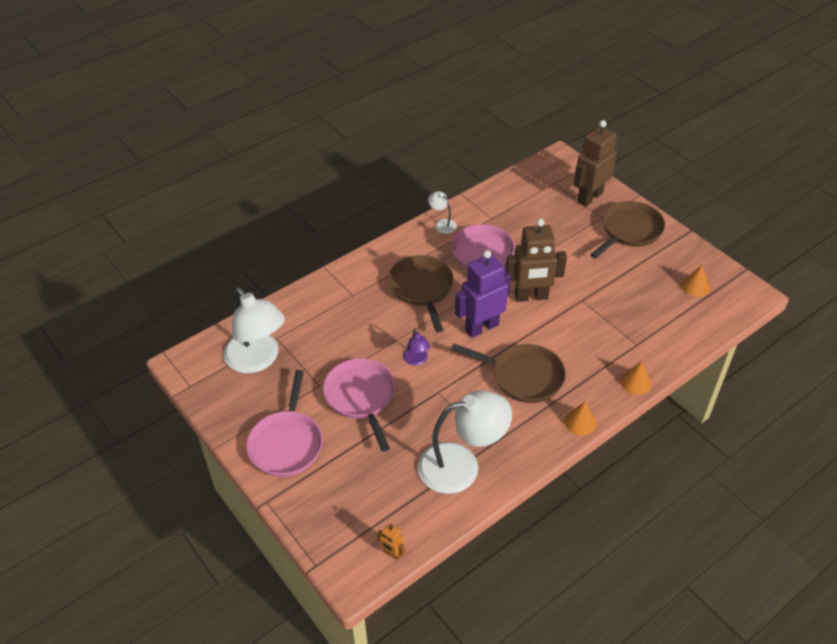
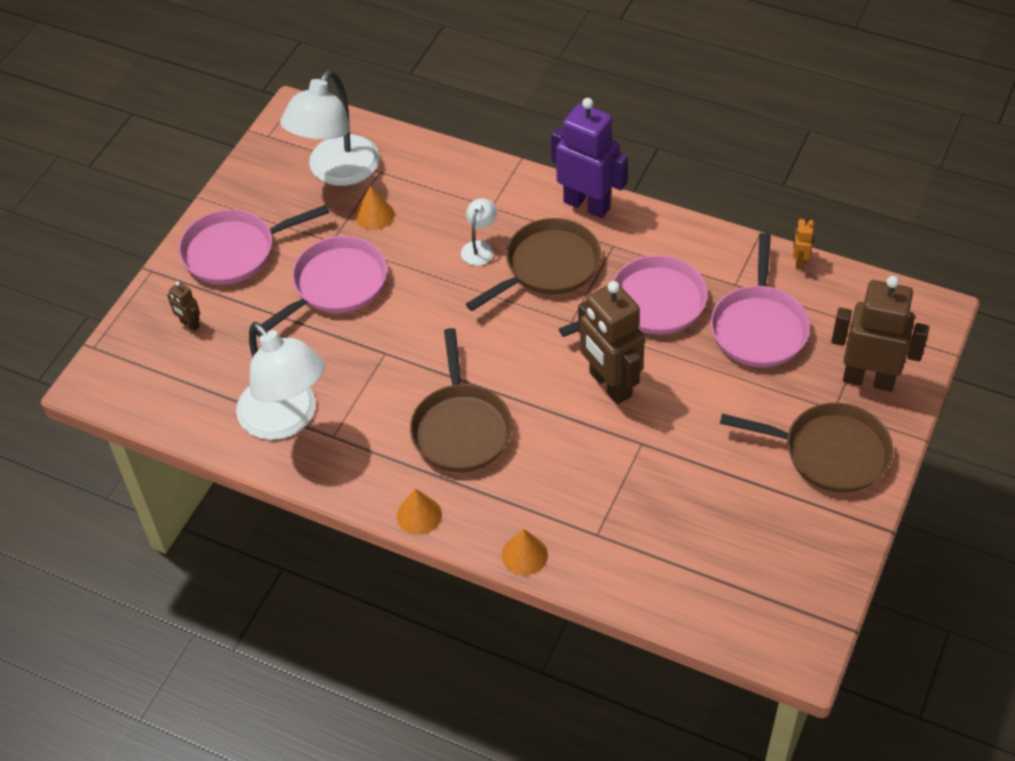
camera: 65 degrees right, 5 degrees up
orange robot [377,523,405,560] -> orange robot moved to [793,217,814,269]
purple lamp [403,328,430,366] -> none
white lamp [428,191,457,234] -> white lamp moved to [461,198,497,266]
purple robot [455,250,511,338] -> purple robot moved to [551,98,628,218]
orange cone [681,265,710,297] -> orange cone moved to [355,185,395,230]
none -> brown robot [167,281,200,331]
none -> pink pan [711,233,810,367]

